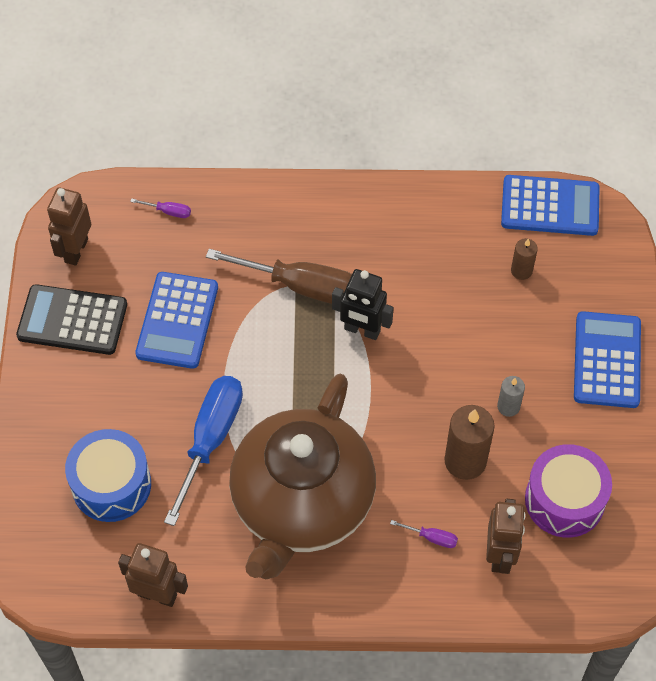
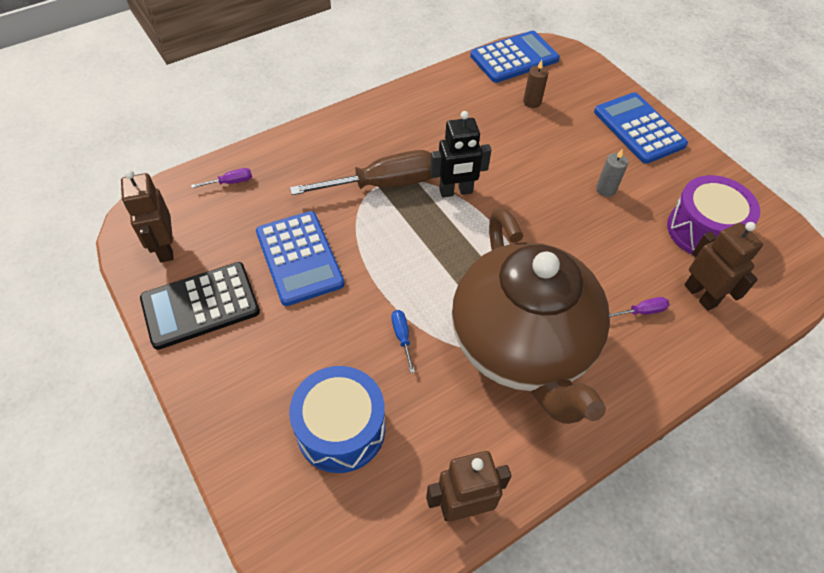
camera: 35 degrees left, 5 degrees down
blue screwdriver [164,376,243,526] -> blue screwdriver [392,310,415,373], size x0.41
brown candle [444,405,495,480] -> none

